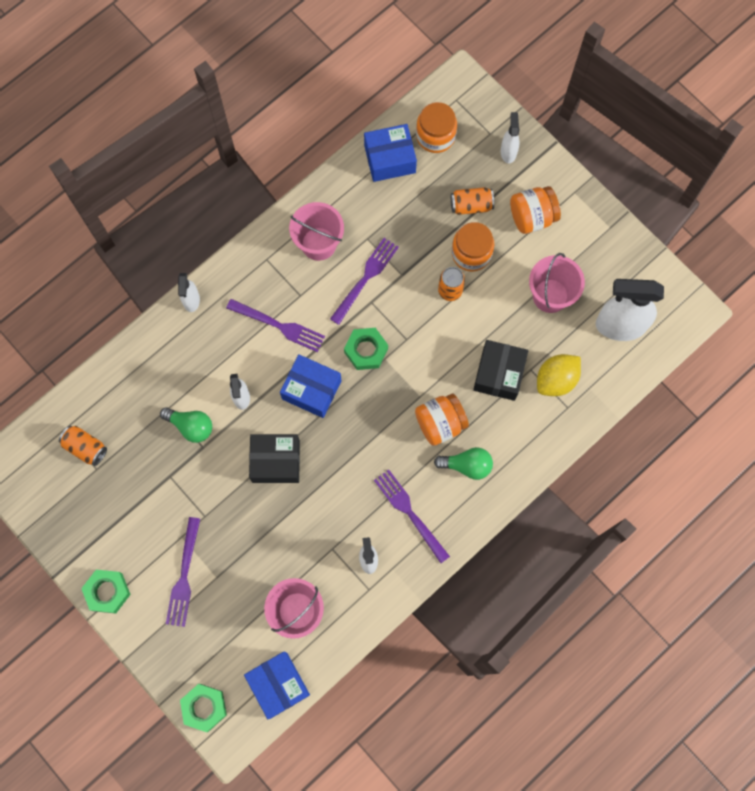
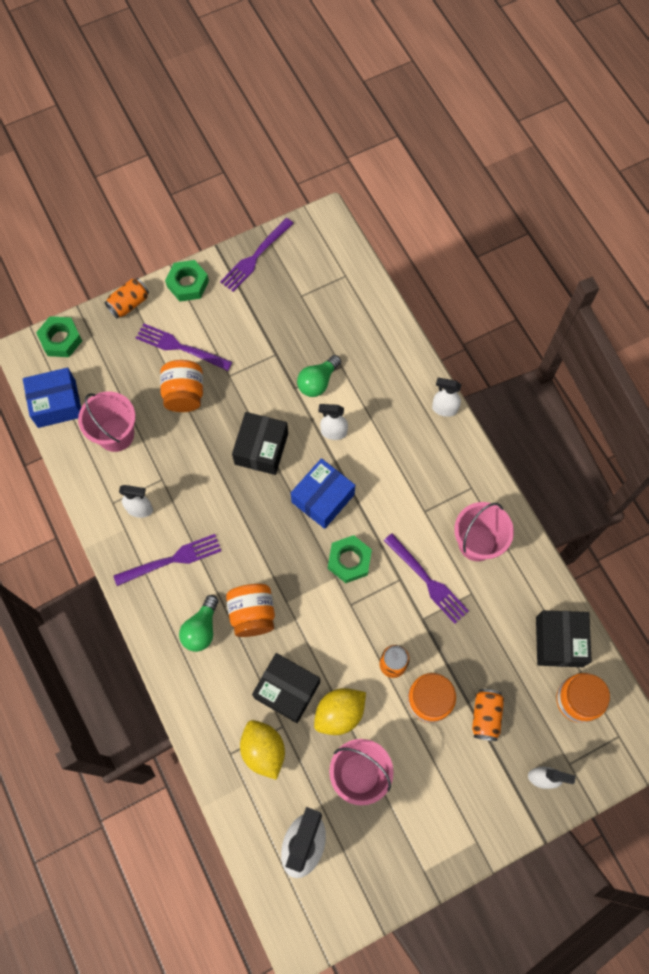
camera: 105 degrees right, 5 degrees down
orange can [59,426,107,466] -> orange can moved to [104,278,149,319]
purple fork [226,299,325,352] -> purple fork moved to [220,218,294,292]
blue box [364,124,417,182] -> black box [536,610,592,667]
orange jar [510,186,561,234] -> orange jar moved to [160,360,203,412]
none -> yellow lemon [314,688,366,735]

